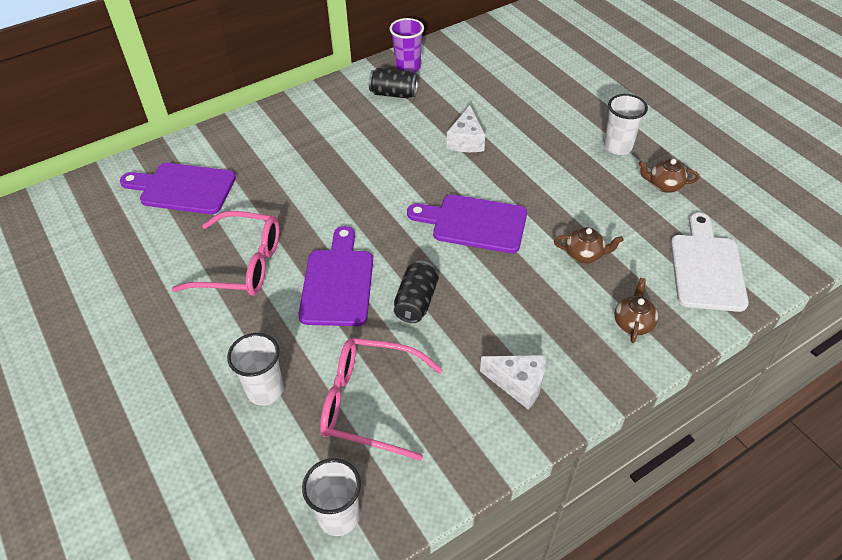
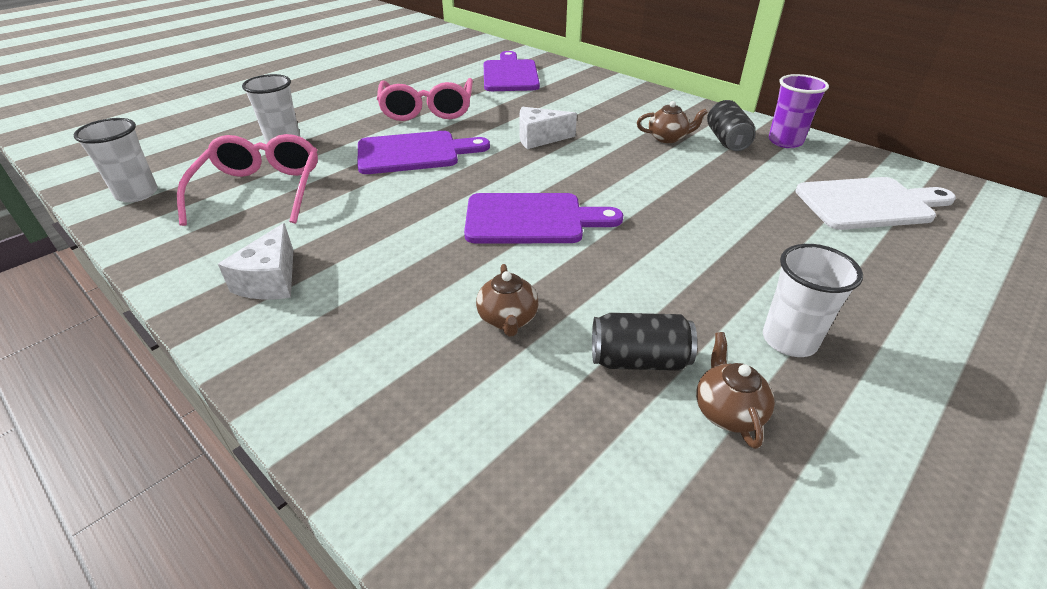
camera: 75 degrees right, 10 degrees down
black can [394,261,439,323] -> black can moved to [592,313,697,371]
purple cutting board [407,195,527,253] -> purple cutting board turned 90 degrees clockwise [464,193,623,243]
white cheese [447,105,485,152] -> white cheese moved to [519,107,577,149]
brown teapot [615,278,658,343] -> brown teapot moved to [637,101,708,143]
white cutting board [671,213,749,312] -> white cutting board moved to [795,177,956,230]

